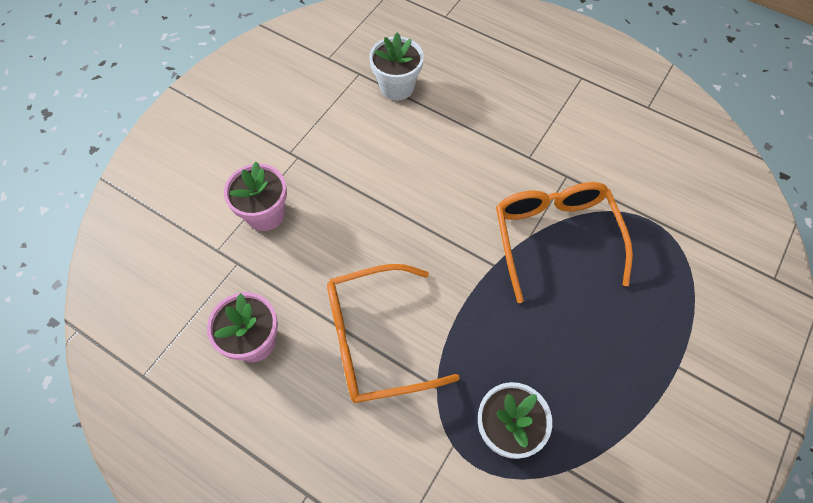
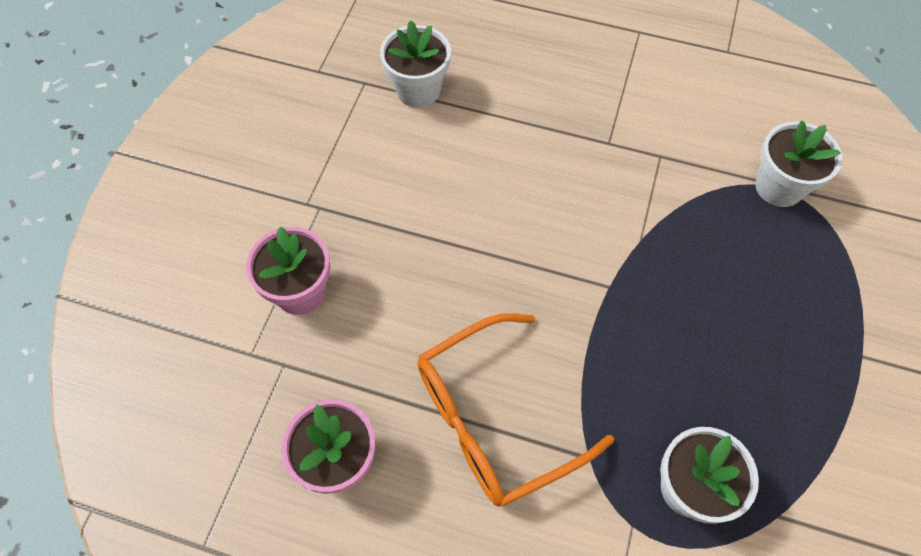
camera: 15 degrees left, 0 degrees up
orange glasses [496,182,633,303] -> none
none -> white flower pot [755,121,842,207]

